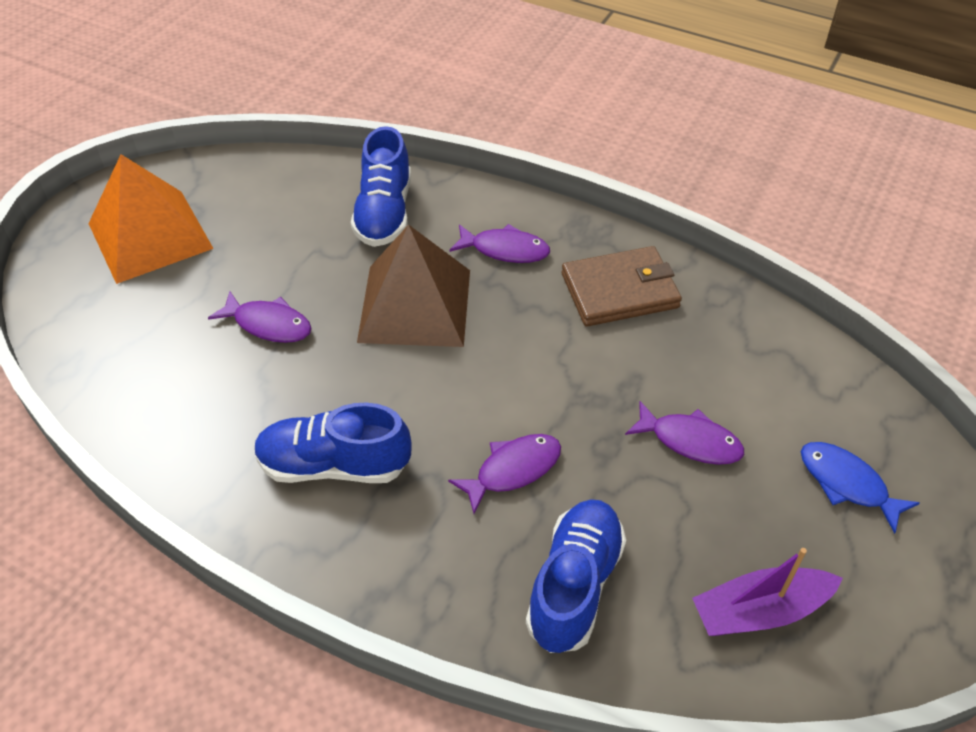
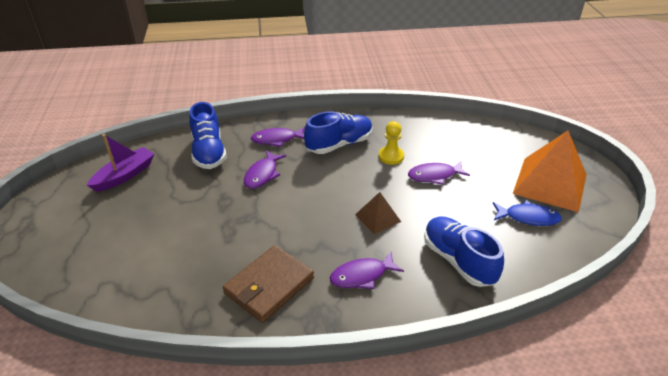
camera: 145 degrees right, 10 degrees down
brown pyramid [357,224,470,347] -> brown pyramid [355,192,401,234], size x0.50
purple fish [625,401,744,465] -> purple fish moved to [251,127,305,147]
blue fish [801,442,920,534] -> blue fish moved to [493,200,562,226]
none -> yellow pawn [379,121,404,165]

